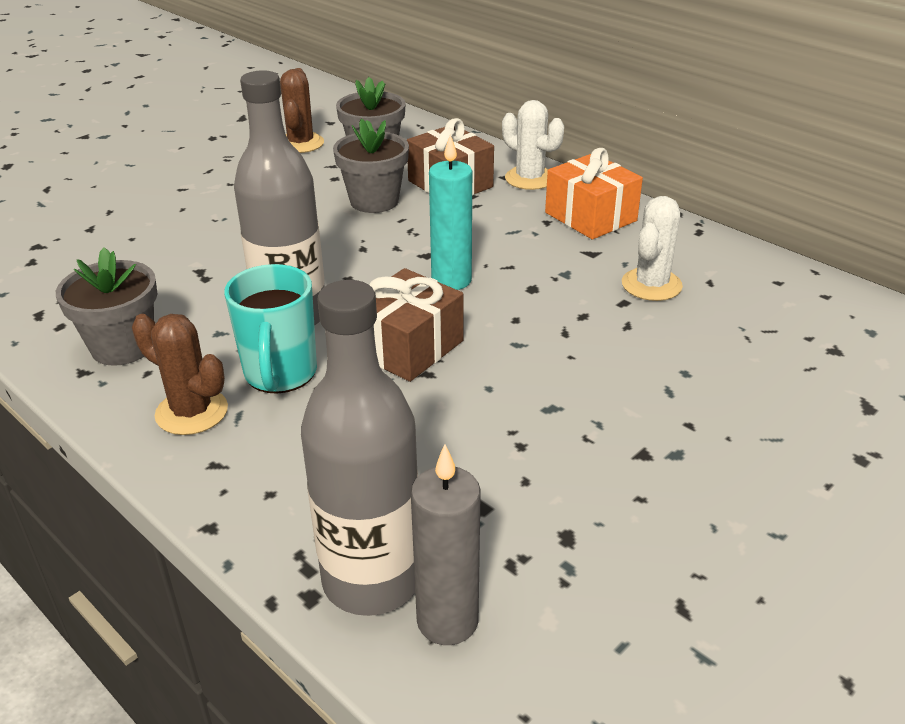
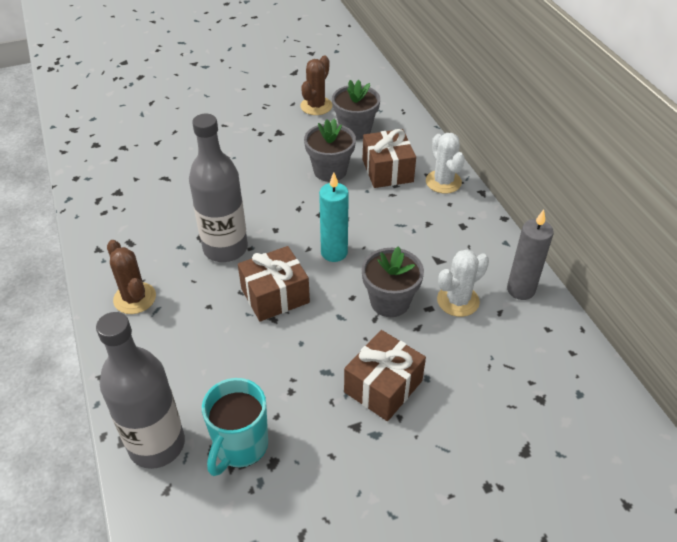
camera: 25 degrees right, 10 degrees up
grey flower pot [56,247,158,366] -> grey flower pot moved to [362,246,424,317]
turquoise mug [224,264,317,393] -> turquoise mug moved to [202,378,268,476]
grey candle [411,444,481,645] -> grey candle moved to [507,210,554,300]
orange gift [545,148,643,240] -> none
none -> brown gift [344,330,426,421]

